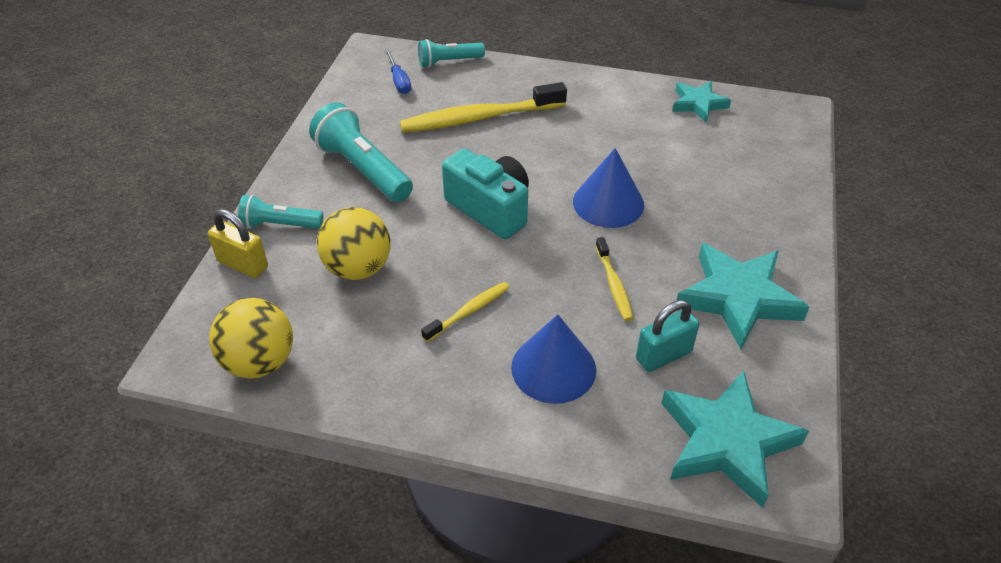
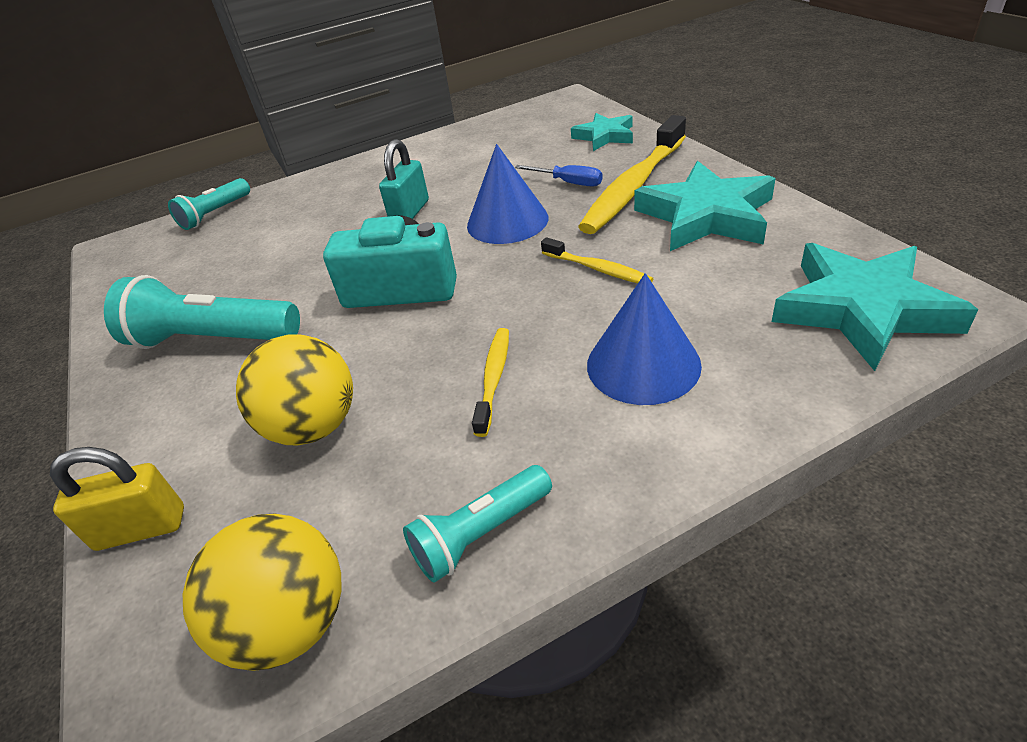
camera: 35 degrees left, 5 degrees down
turquoise flashlight [238,195,323,229] -> turquoise flashlight moved to [403,465,552,583]
blue screwdriver [385,49,411,94] -> blue screwdriver moved to [515,165,603,187]
yellow toothbrush [400,82,567,133] -> yellow toothbrush moved to [578,115,686,234]
turquoise padlock [636,300,699,372] -> turquoise padlock moved to [379,139,429,219]
turquoise star [672,81,731,122] -> turquoise star moved to [571,113,633,151]

